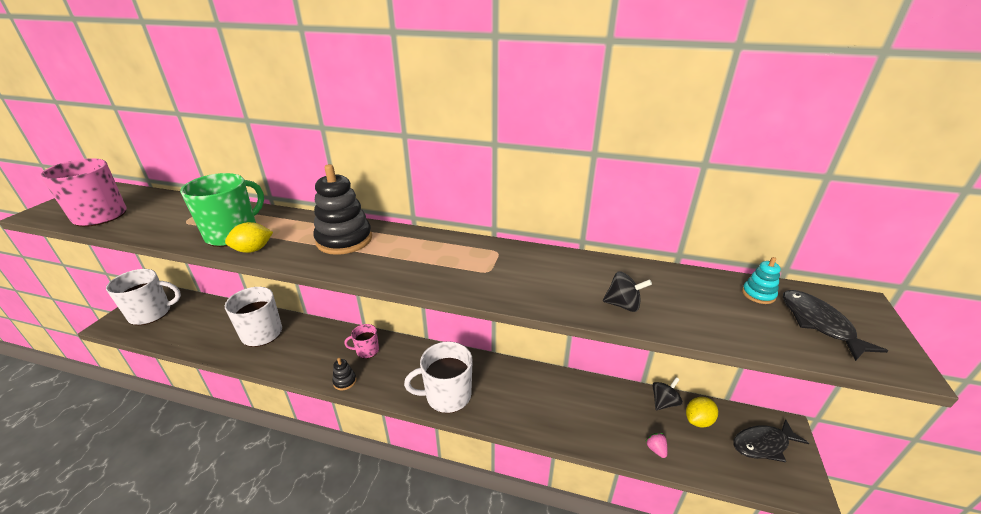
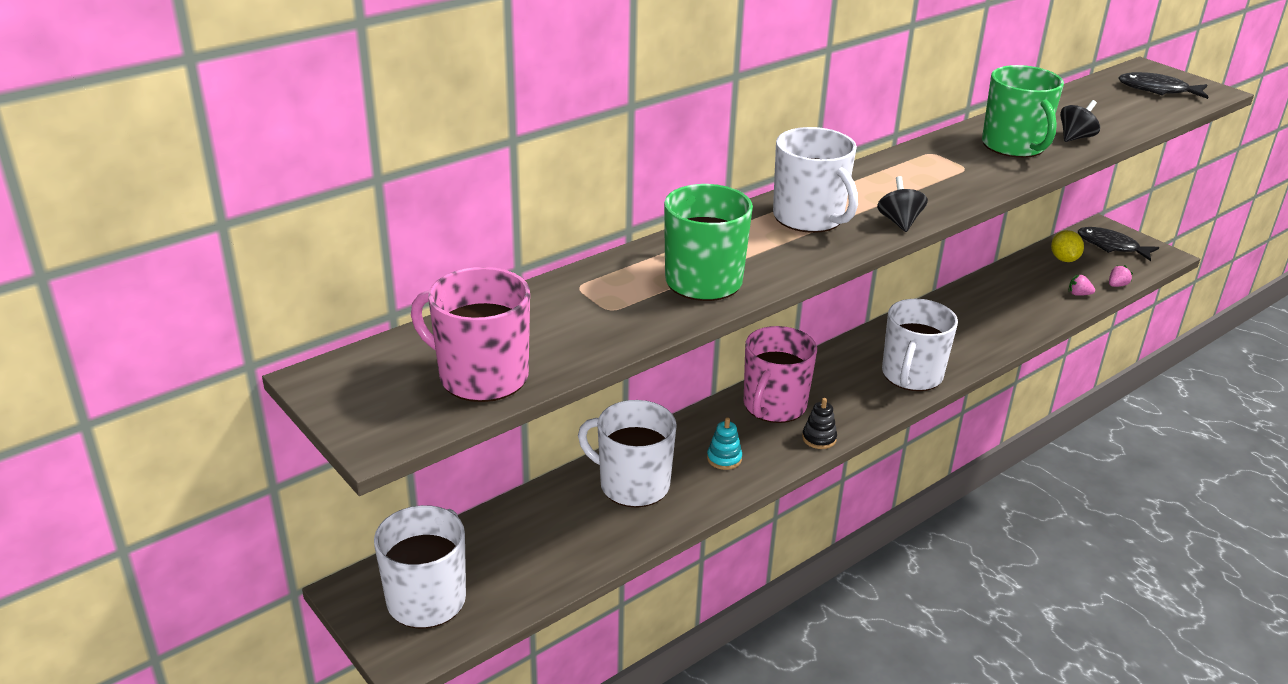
camera: 55 degrees left, 0 degrees up
yellow lemon [225,222,273,253] -> none
black stacking toy [313,164,372,255] -> white mug [773,127,858,233]
pink mug [344,324,379,359] -> pink mug [744,326,817,423], size x1.82
black spinning top [652,377,683,410] -> black spinning top moved to [877,176,928,232]
black fish [733,419,809,462] -> black fish turned 105 degrees clockwise [1078,227,1159,261]
turquoise stacking toy [742,257,781,304] -> turquoise stacking toy moved to [707,417,742,470]
none -> green mug [982,65,1064,158]
none -> pink strawberry [1109,265,1133,287]

